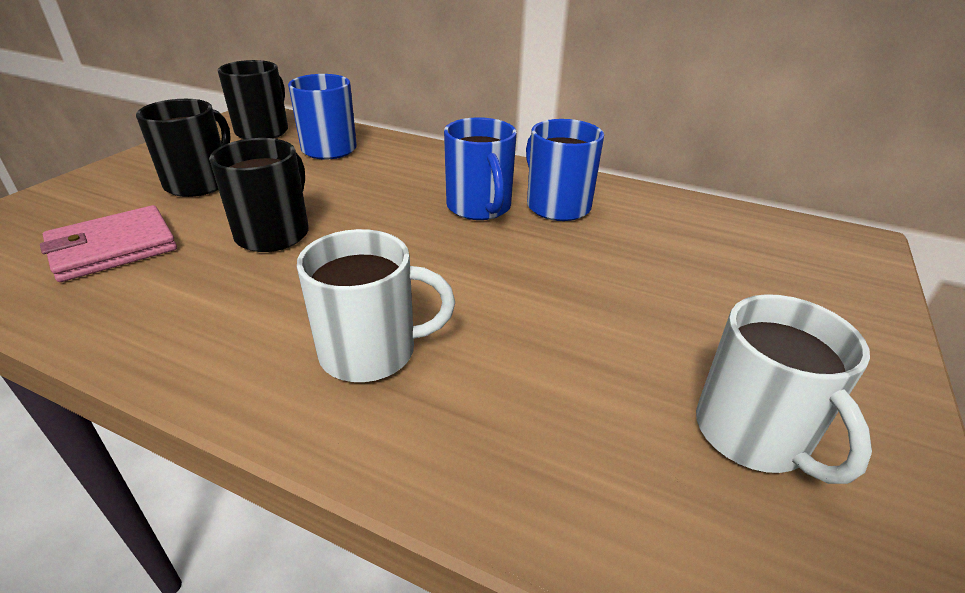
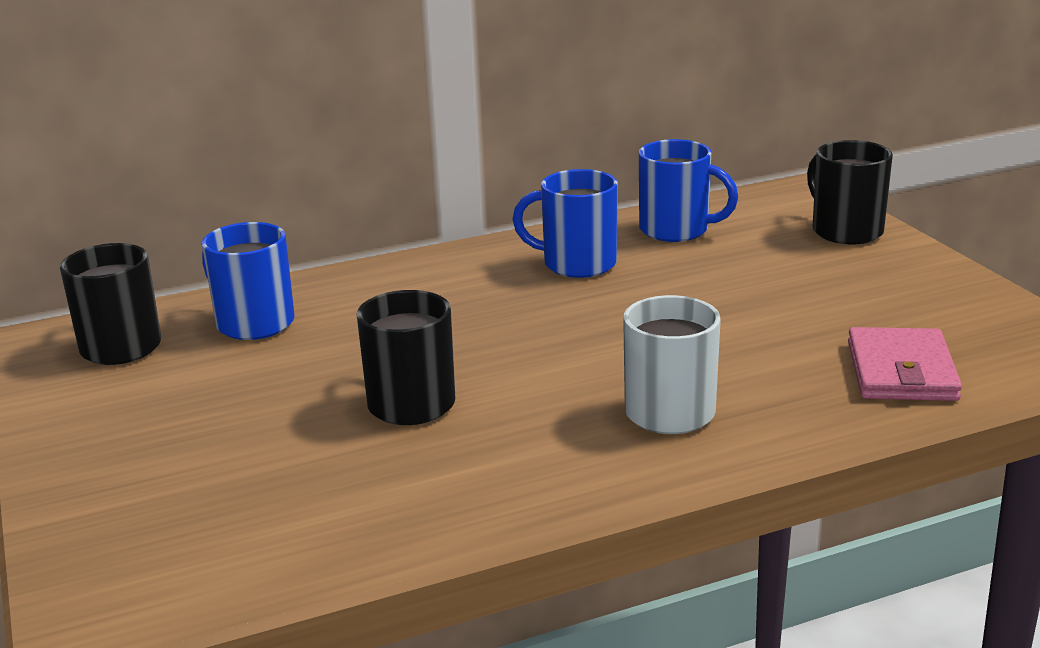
camera: 45 degrees left, 10 degrees down
pink wallet [40,205,177,282] -> pink wallet moved to [848,327,962,401]
black mug [136,99,231,197] -> black mug moved to [807,140,893,244]
blue mug [444,117,517,220] -> blue mug moved to [639,139,738,242]
white mug [696,294,872,484] -> none

